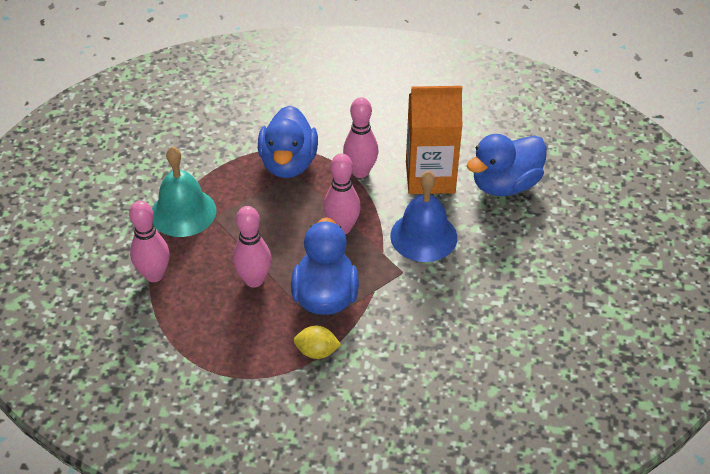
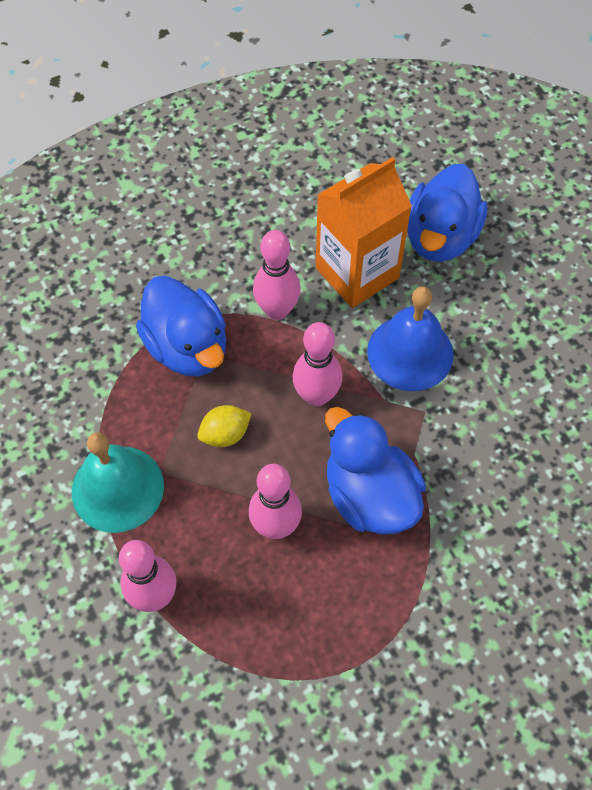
camera: 35 degrees left, 15 degrees up
yellow lemon [294,326,341,359] -> yellow lemon moved to [197,405,252,447]

